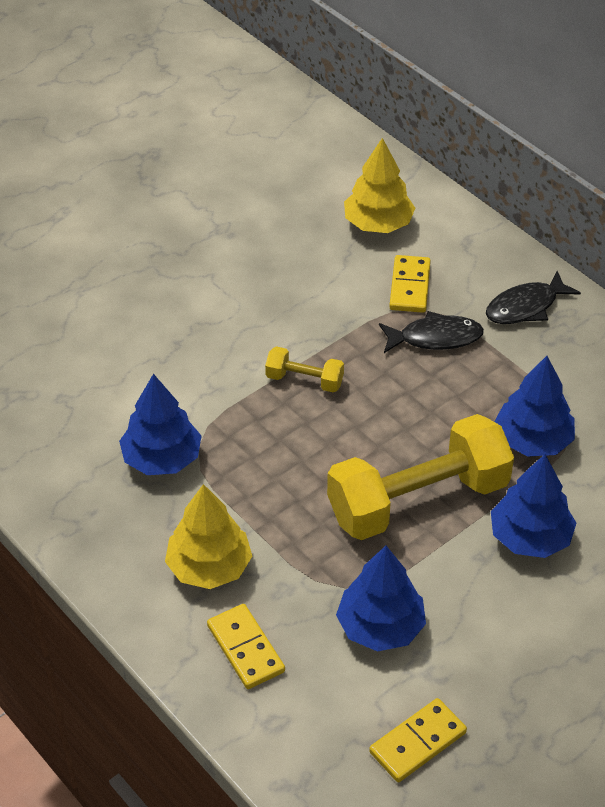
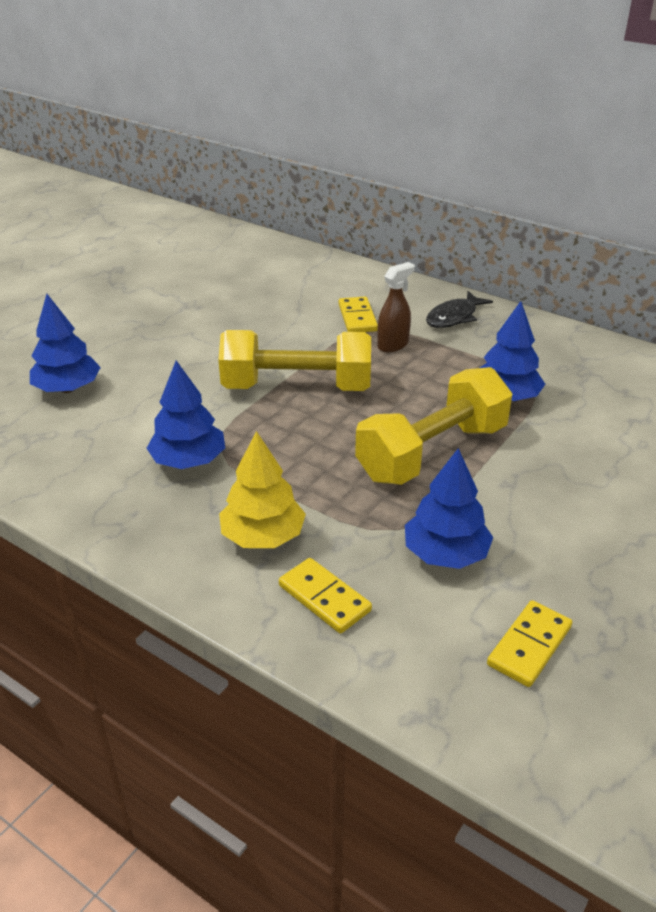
camera: 15 degrees left, 10 degrees down
yellow dumbbell [265,346,344,393] -> yellow dumbbell [218,330,371,391], size x2.21
yellow tree [344,138,415,233] -> none
black fish [379,311,484,353] -> brown spray bottle [377,262,415,352]
blue tree [491,454,576,558] -> blue tree moved to [30,294,101,393]

